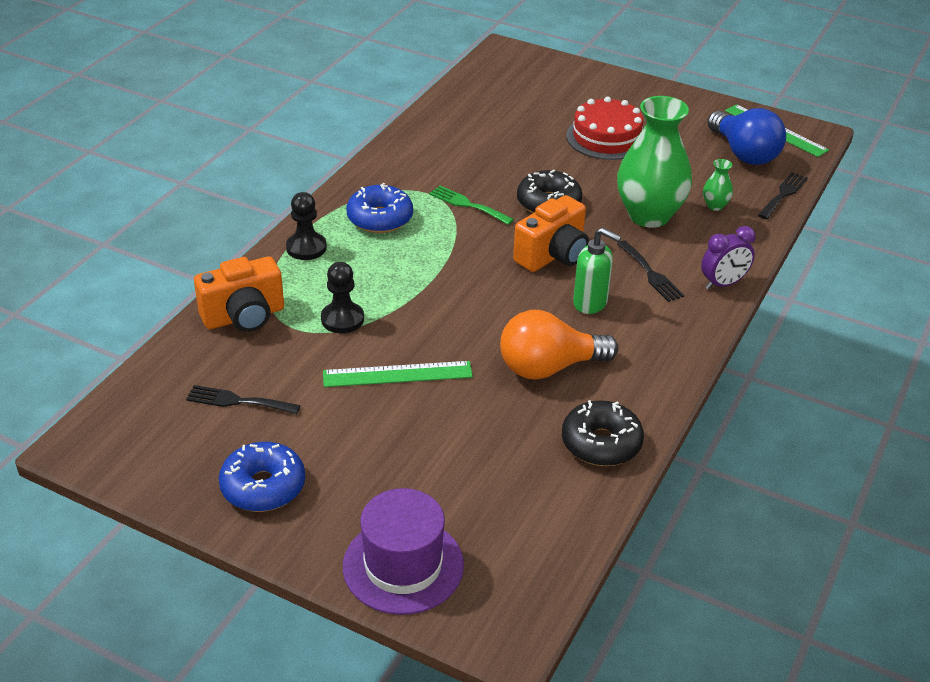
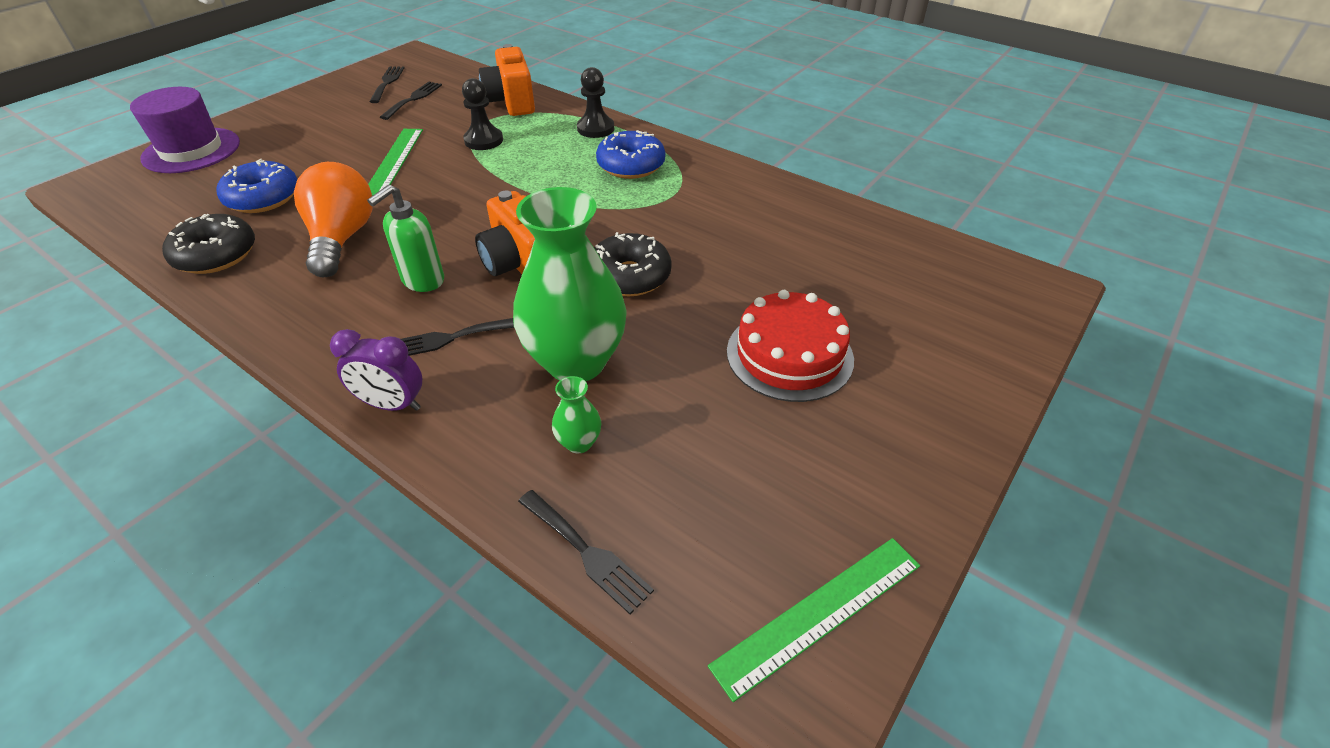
camera: 100 degrees right, 5 degrees up
blue donut [219,442,305,512] -> blue donut moved to [217,159,297,213]
green fork [429,186,514,225] -> none
purple clock [701,226,756,290] -> purple clock turned 60 degrees counterclockwise [330,329,422,411]
blue light bulb [707,108,786,165] -> none
none -> black fork [369,67,404,103]

